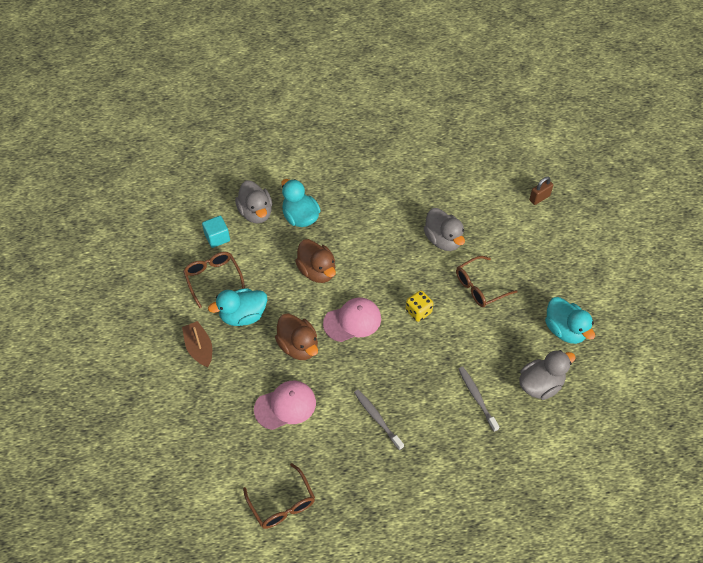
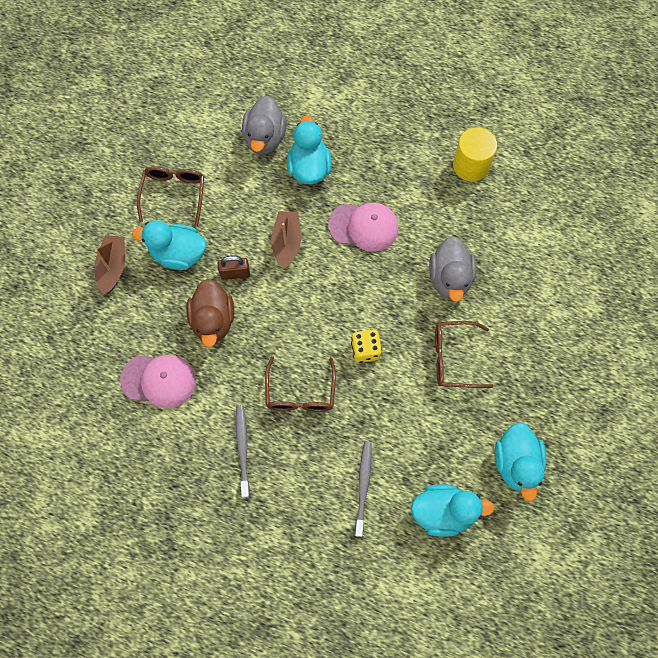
camera: 30 degrees right, 15 degrees up
turquoise cube [202,216,230,248] -> none
brown glasses [243,463,315,529] -> brown glasses moved to [265,356,336,411]
brown duck [295,239,336,283] -> brown boat [271,211,301,269]
pink cap [323,298,381,342] -> pink cap moved to [328,203,399,251]
grey duck [519,350,576,400] -> turquoise duck [411,484,494,537]
brown padlock [529,177,553,205] -> brown padlock moved to [218,256,250,280]
none -> yellow cylinder [453,127,497,181]

